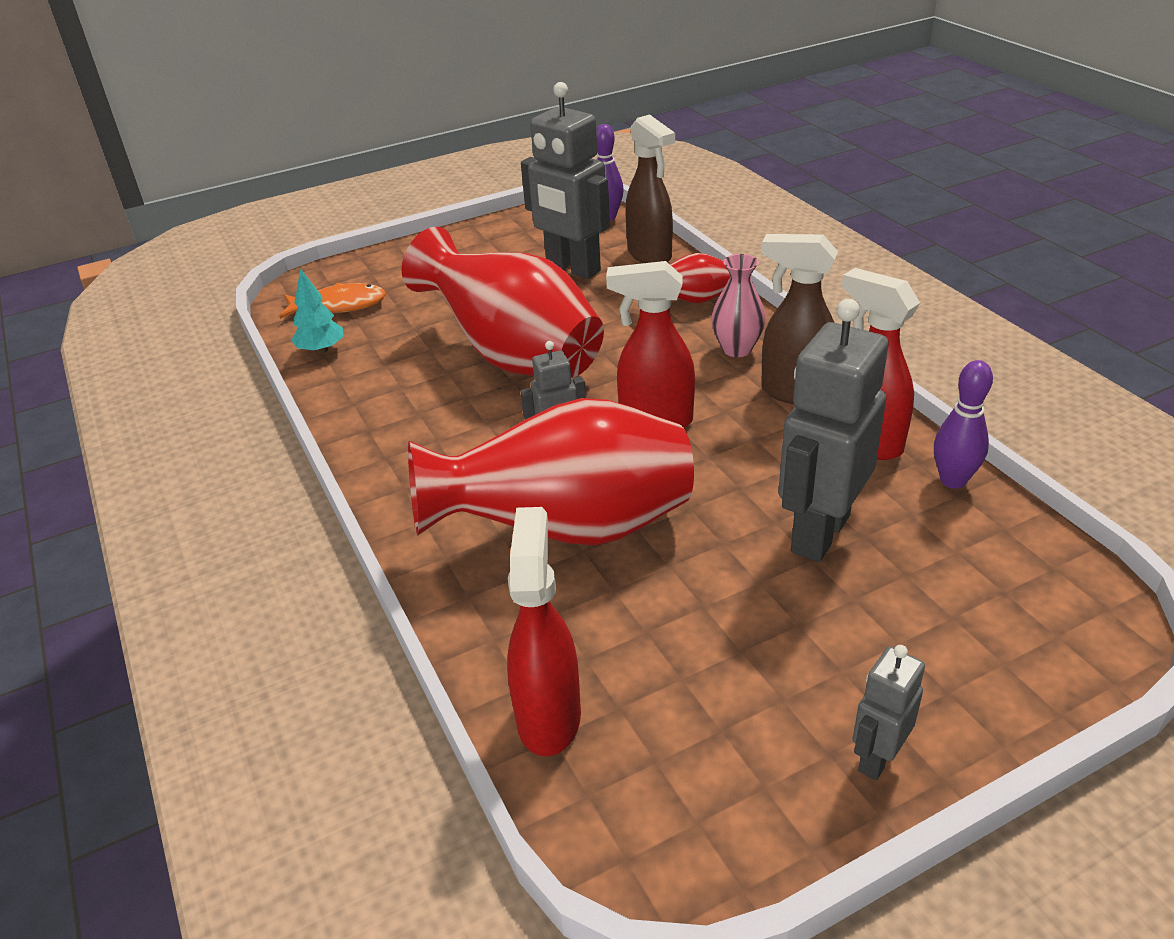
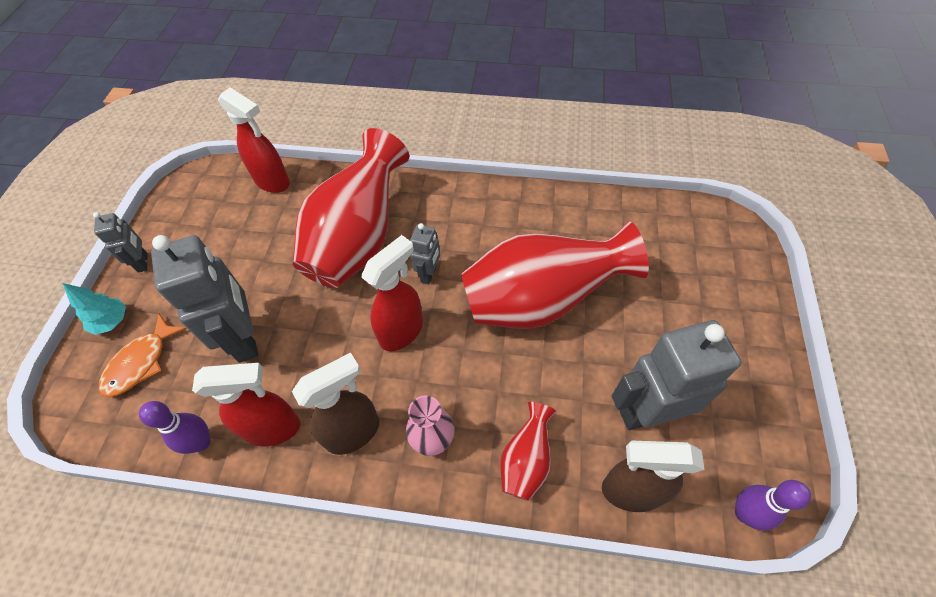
camera: 125 degrees right, 20 degrees up
orange fish [279,283,386,319] -> orange fish moved to [99,314,186,397]
turquoise tree [291,268,344,354] -> turquoise tree moved to [62,283,126,335]

